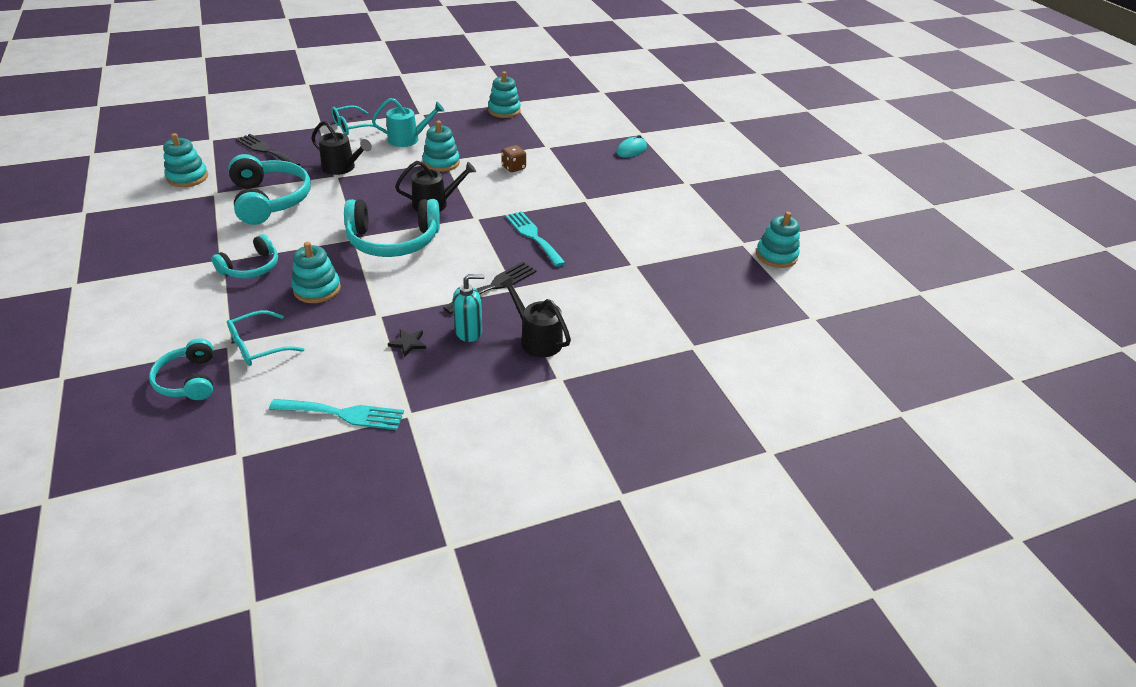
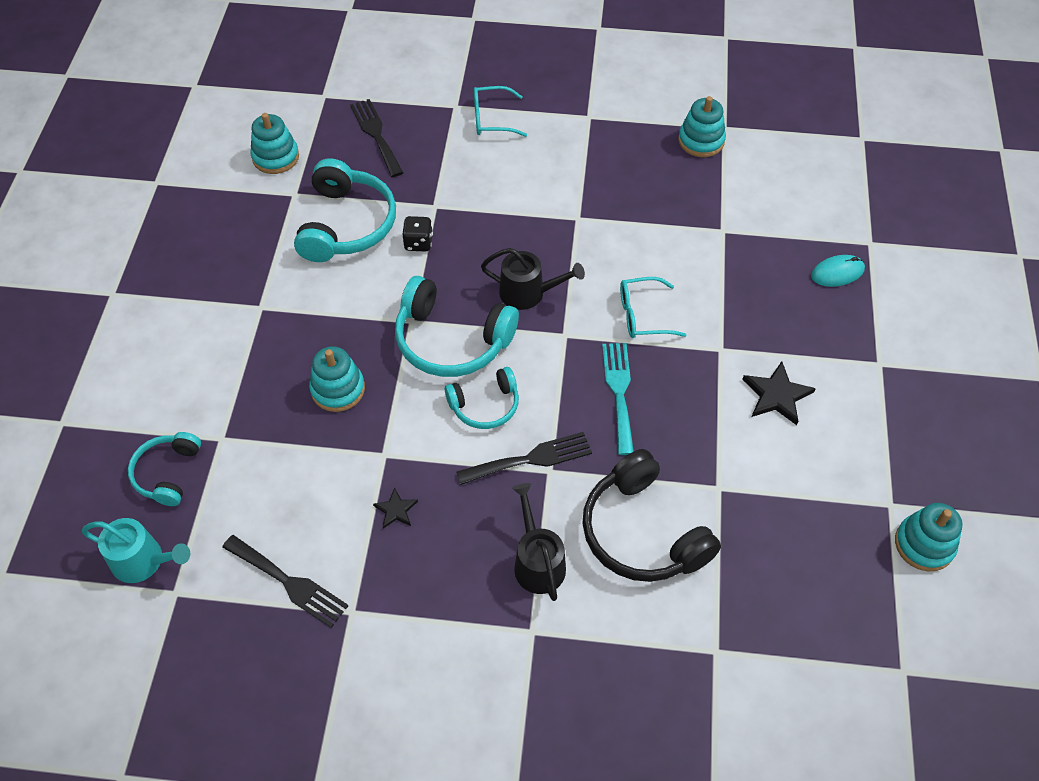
camera: 30 degrees right, 15 degrees up
turquoise headphones [212,234,278,278] -> turquoise headphones moved to [445,367,519,429]
turquoise glasses [227,310,304,366] -> turquoise glasses moved to [620,277,686,338]
turquoise fork [269,399,404,430] -> black fork [222,535,348,628]
black watering can [311,121,372,175] -> none
turquoise watering can [372,98,444,147] -> turquoise watering can moved to [82,518,190,583]
turquoise stacking toy [422,121,460,172] -> none
turquoise soap dispenser [453,274,484,342] -> none
brown dice [501,145,526,172] -> none
none -> black dice [402,216,433,251]
none -> black headphones [582,449,721,582]
none -> black star [742,361,816,425]

